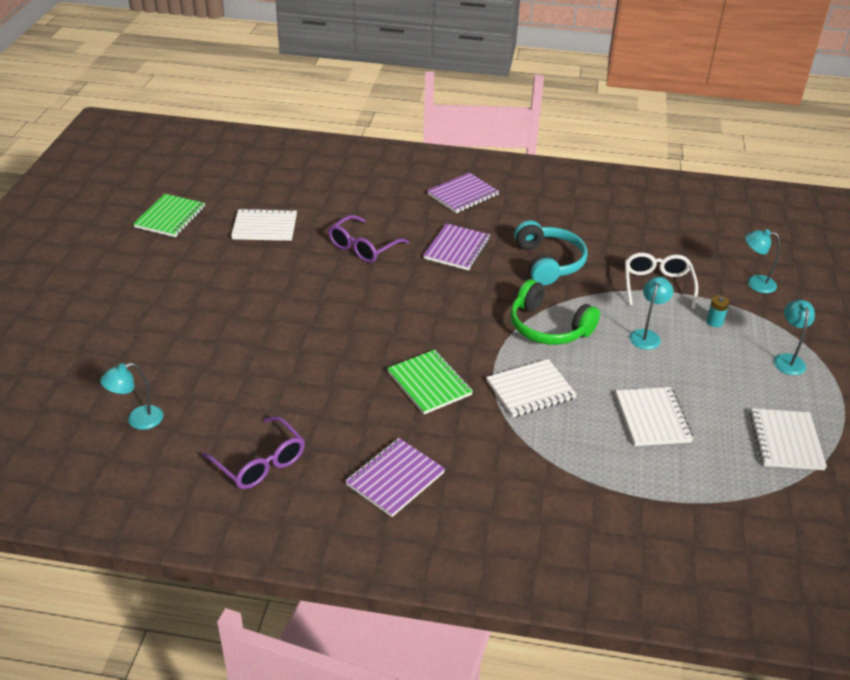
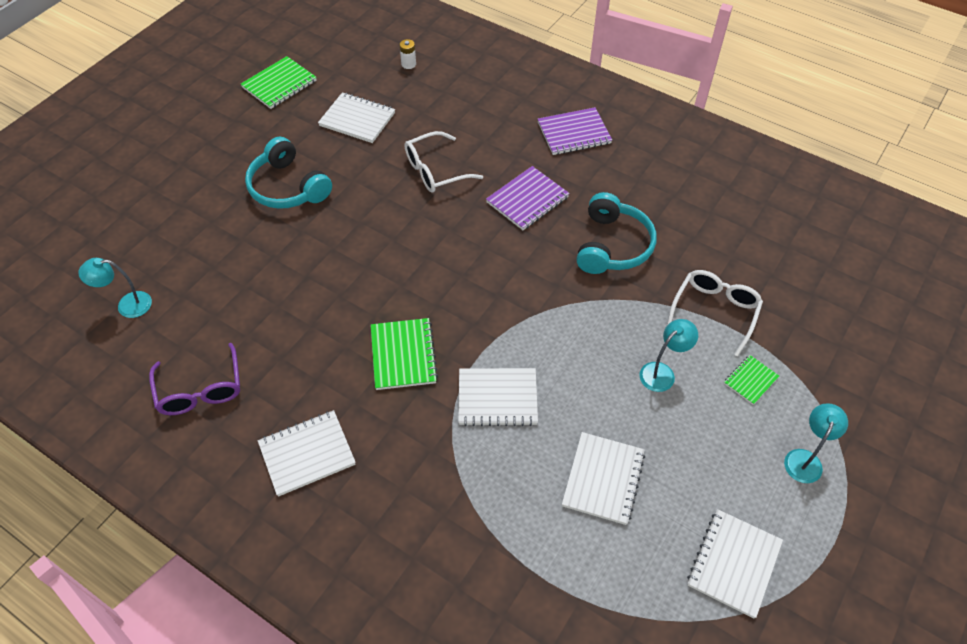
camera: 25 degrees right, 15 degrees up
purple glasses [328,215,409,263] -> white glasses [405,131,483,193]
purple notebook [345,438,445,517] -> white notebook [258,410,356,497]
green headphones [510,279,600,345] -> none
turquoise battery [706,295,729,327] -> green notebook [724,355,779,405]
turquoise lamp [745,229,780,293] -> none
none -> turquoise headphones [245,137,332,209]
none -> white battery [400,39,416,69]

